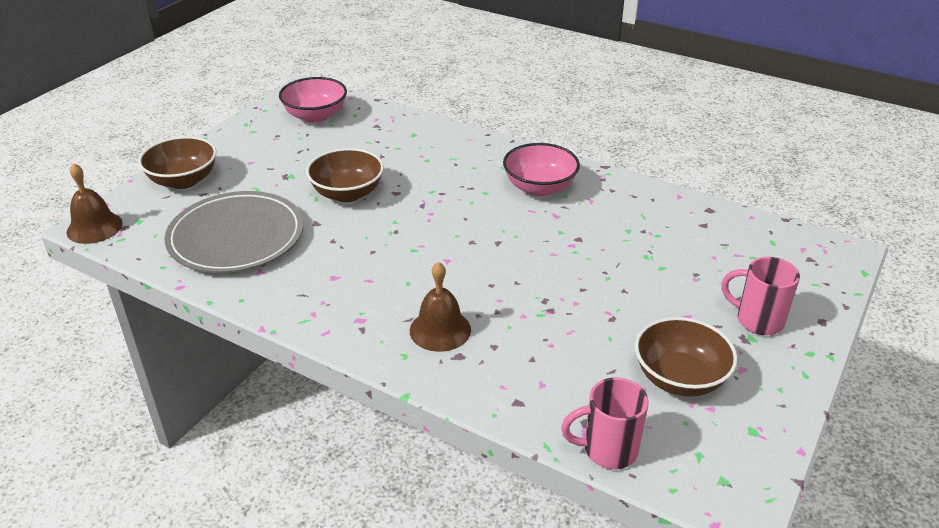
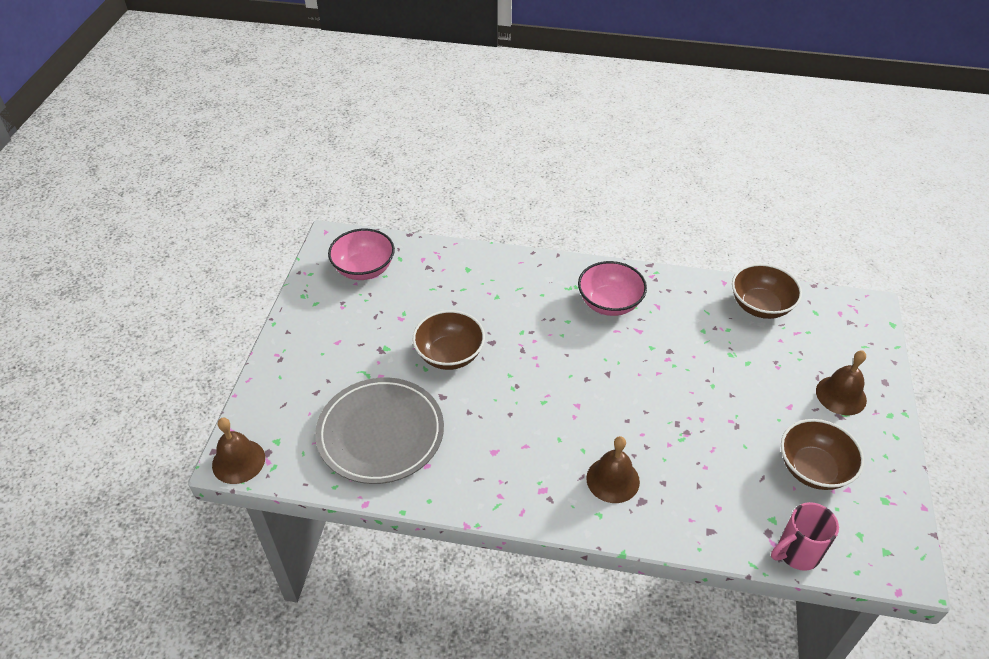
camera: 20 degrees left, 10 degrees up
brown bowl [138,136,217,189] -> brown bowl moved to [732,264,802,319]
pink mug [721,257,800,335] -> brown bell [816,351,867,415]

